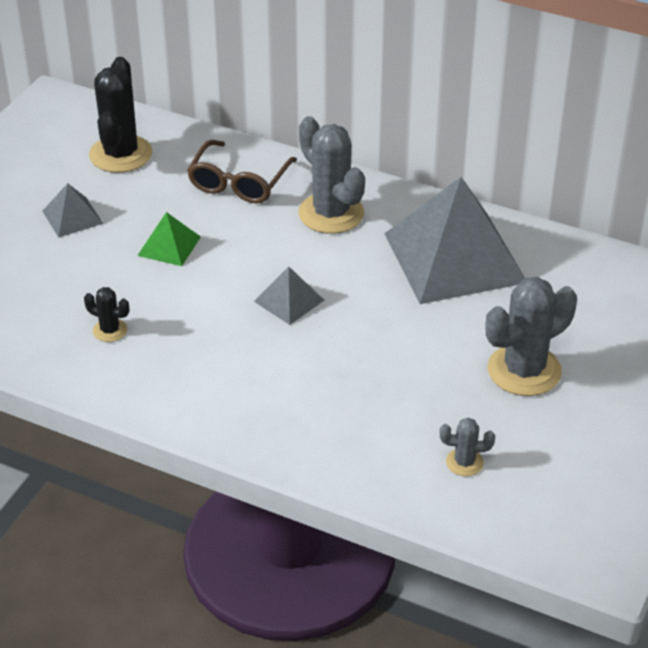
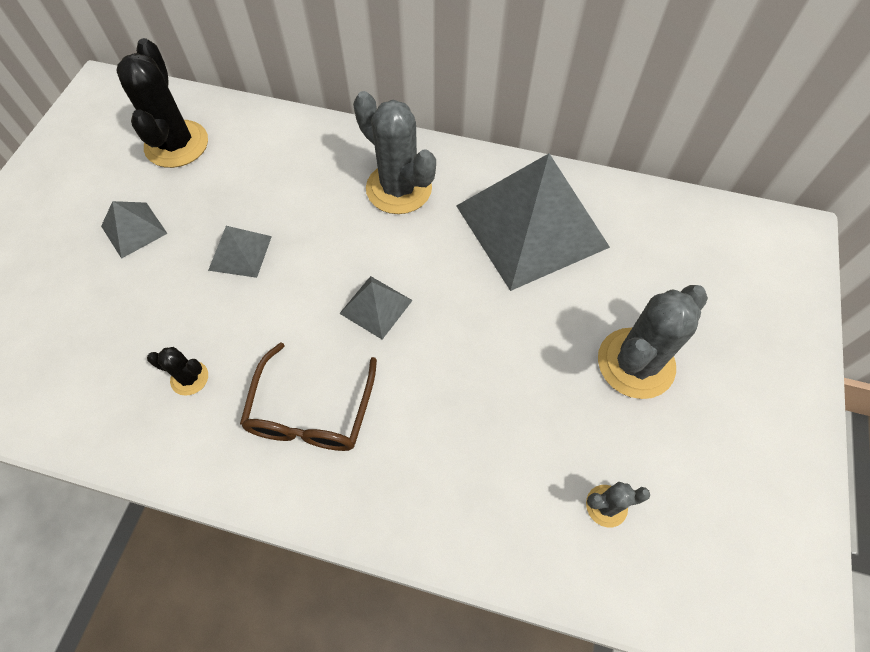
camera: 10 degrees left, 20 degrees up
green pyramid [137,212,201,266] -> grey pyramid [208,226,272,278]
brown glasses [187,140,297,203] -> brown glasses moved to [240,342,377,451]

